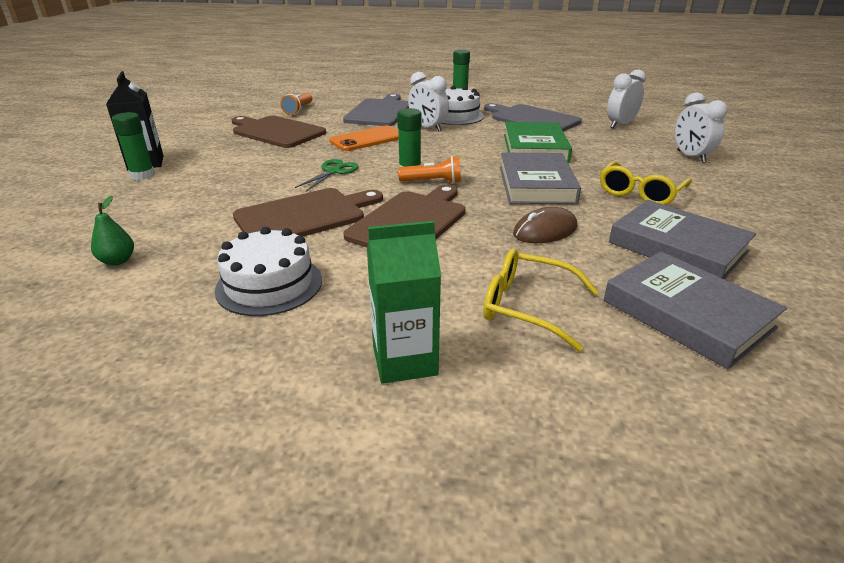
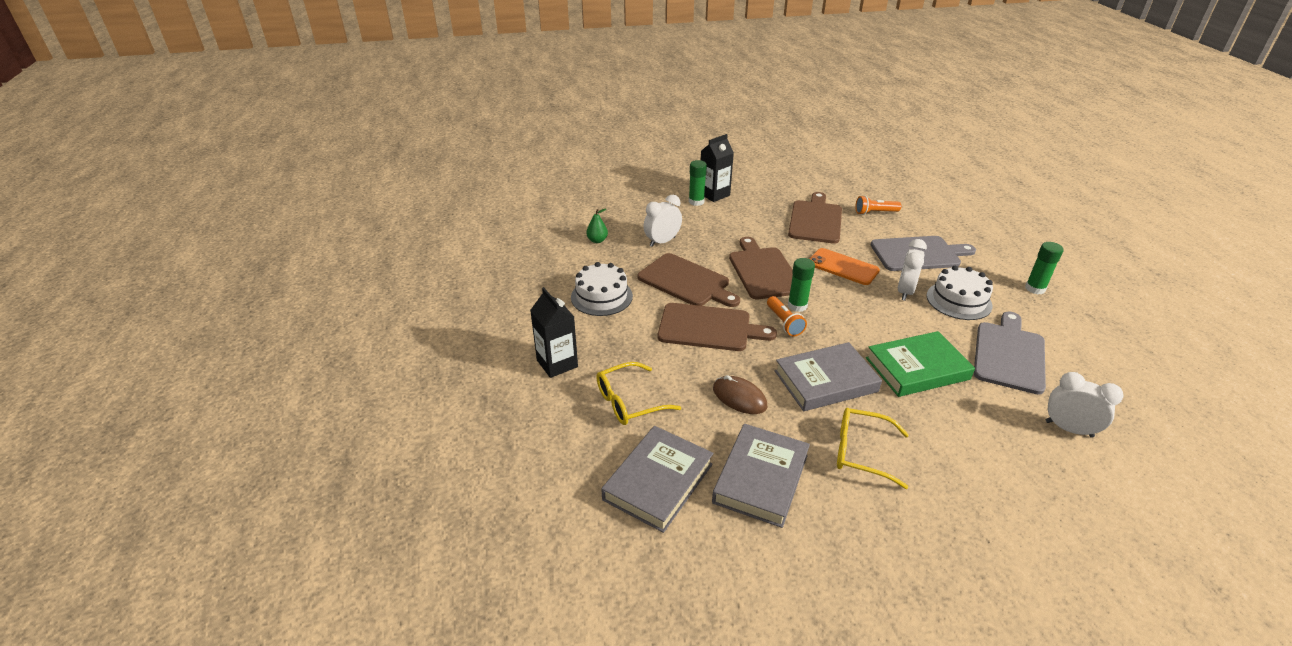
camera: 70 degrees right, 5 degrees up
green scissors [295,159,359,192] -> brown cutting board [729,237,793,299]
green carton [367,221,441,384] -> black carton [530,287,578,378]
yellow glasses [483,248,599,351] -> yellow glasses turned 120 degrees counterclockwise [596,362,681,425]
white clock [675,92,728,163] -> white clock moved to [643,195,682,247]

